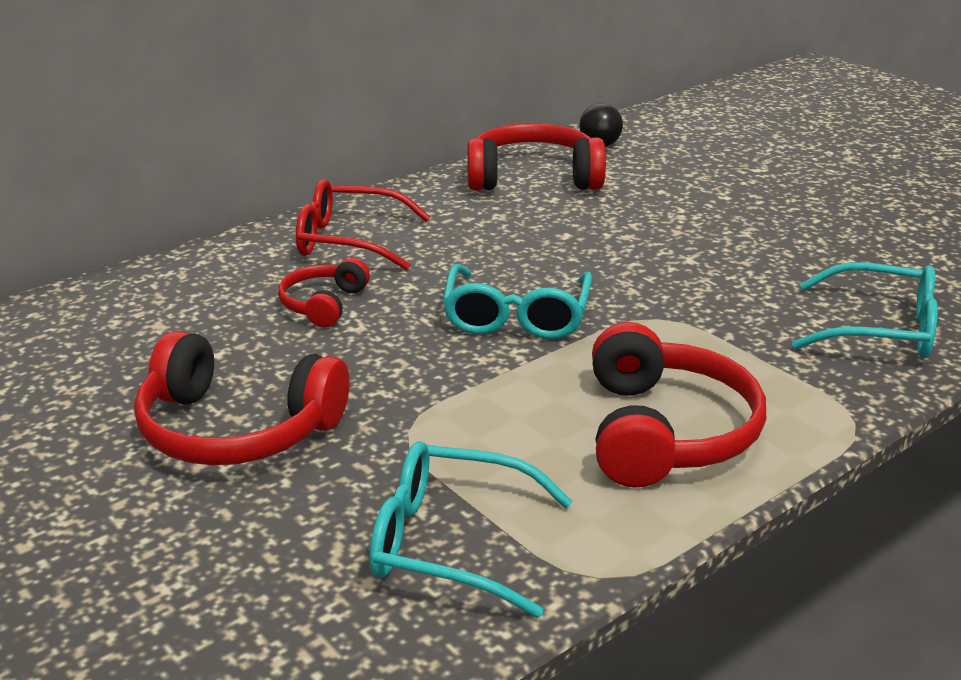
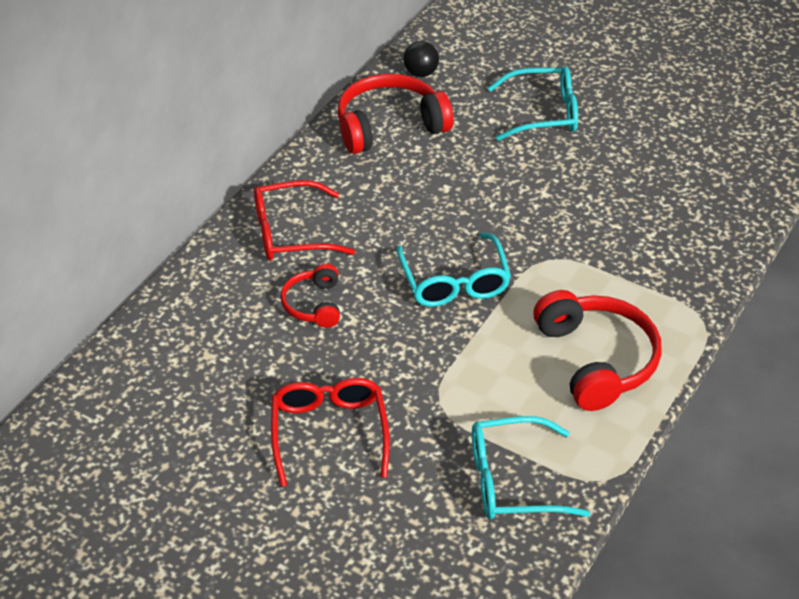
camera: 20 degrees left, 15 degrees up
red headphones [134,330,349,465] -> red glasses [271,378,390,487]
turquoise glasses [792,262,938,359] -> turquoise glasses moved to [488,66,578,141]

